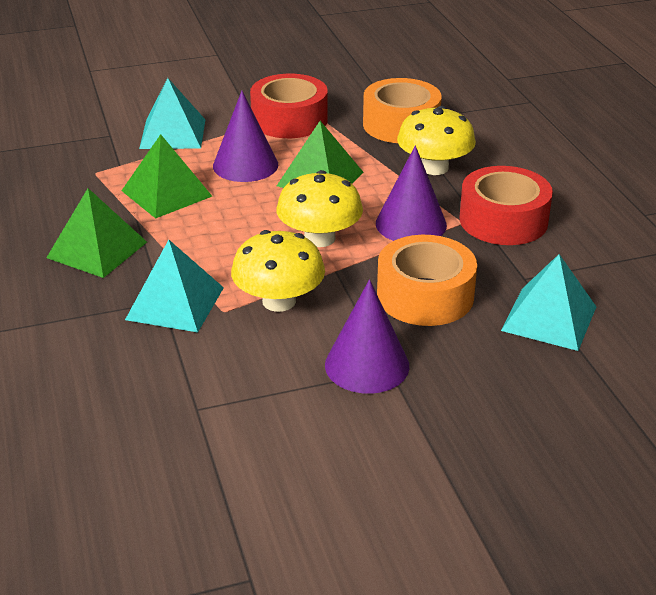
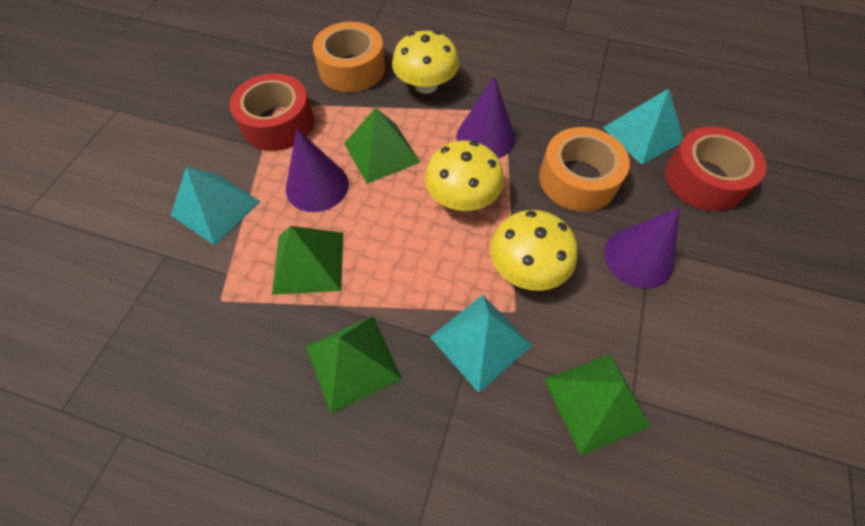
camera: 55 degrees left, 25 degrees up
red tape [460,166,553,245] -> red tape moved to [665,126,766,211]
none -> green pyramid [544,354,651,456]

